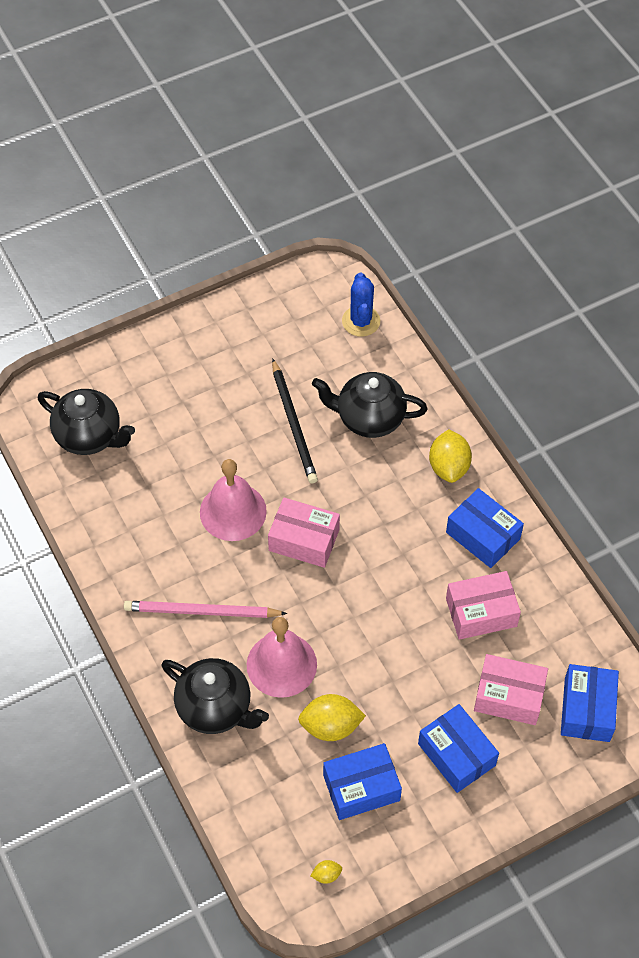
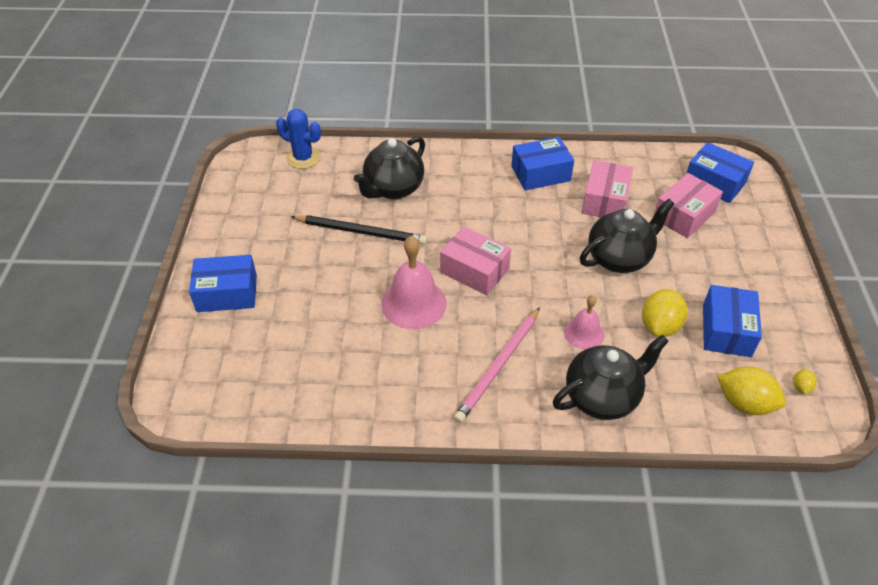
camera: 60 degrees left, 10 degrees down
black teapot [38,389,135,455] -> black teapot moved to [580,199,675,273]
pink bell [247,617,317,698] -> pink bell [564,295,604,350], size x0.60
pink box [268,498,340,568] -> pink box turned 75 degrees clockwise [440,227,511,295]
blue box [418,704,499,793] -> blue box moved to [189,255,257,312]
yellow lemon [429,429,472,483] -> yellow lemon moved to [717,366,786,415]

